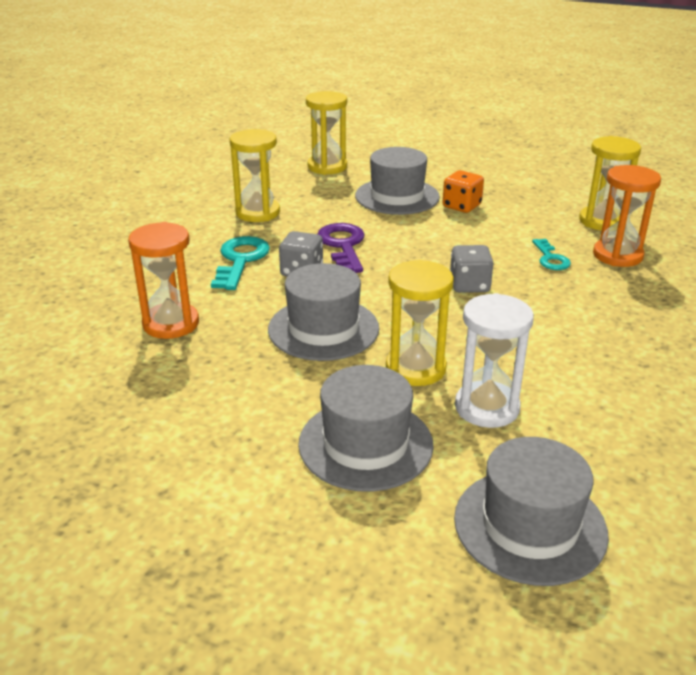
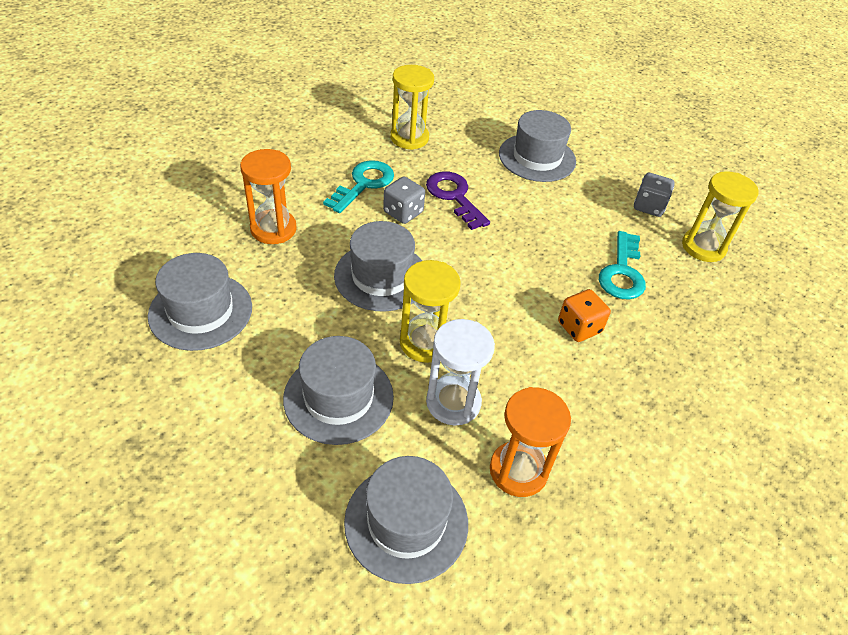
camera: 20 degrees right, 15 degrees up
yellow hourglass [306,91,347,175] -> none
purple key [317,223,365,273] -> purple key turned 45 degrees counterclockwise [426,171,490,230]
orange dice [442,170,484,213] -> orange dice moved to [558,289,611,342]
grey dice [450,245,494,293] -> grey dice moved to [634,173,675,217]
turquoise key [532,239,571,270] -> turquoise key [599,231,646,300], size x1.64
orange hourglass [593,165,661,267] -> orange hourglass moved to [490,387,571,497]
none -> grey hat [148,253,252,351]

